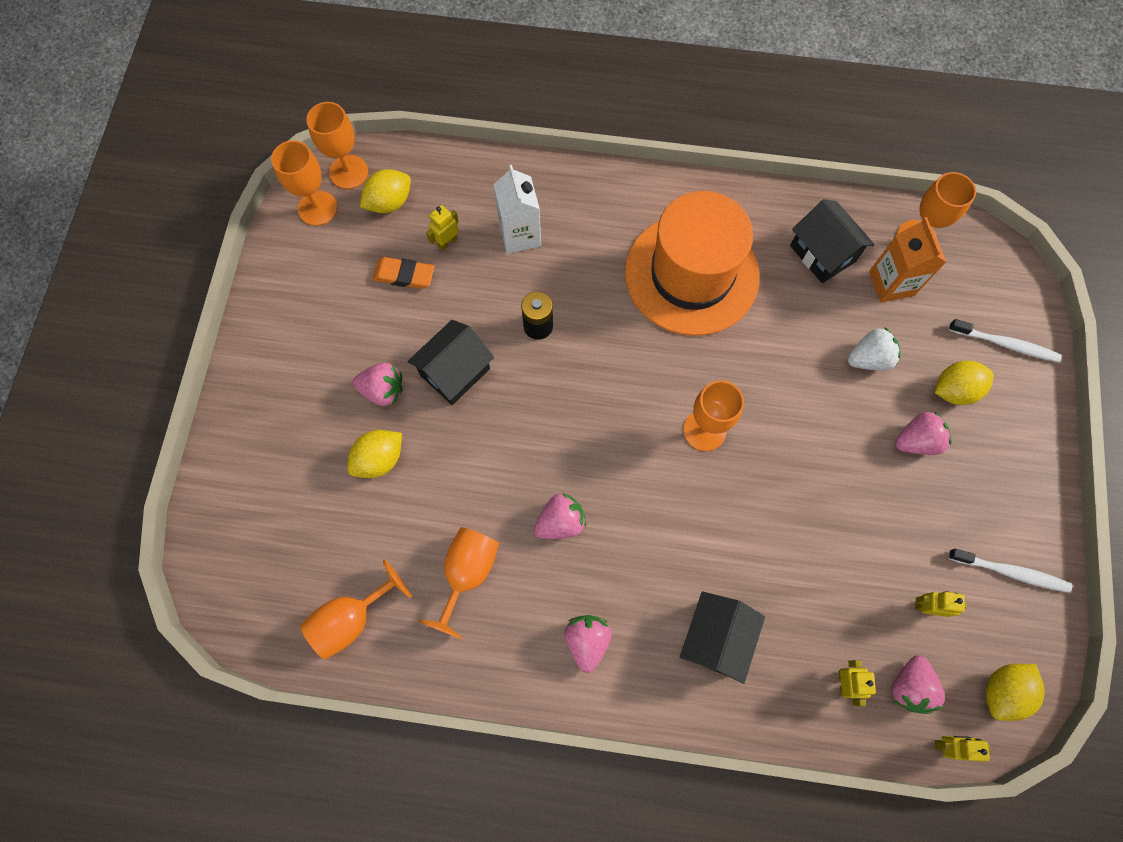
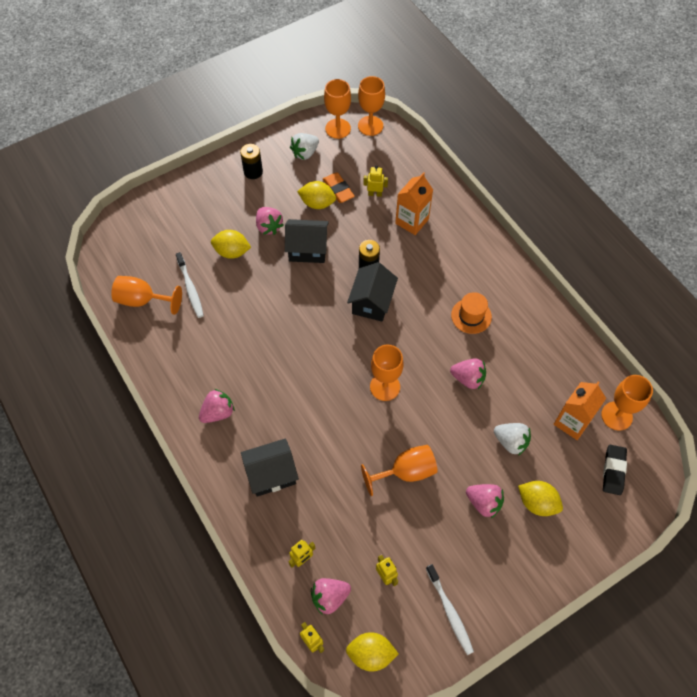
camera: 50 degrees right, 10 degrees down
yellow lemon [360,169,411,213] -> yellow lemon moved to [297,181,336,209]
orange goblet [418,527,499,639] -> orange goblet moved to [361,445,437,496]
white carton [493,165,541,254] -> orange carton [395,172,433,235]
pink strawberry [534,493,586,539] -> pink strawberry moved to [450,358,486,389]
orange hat [625,191,760,336] -> orange hat [451,292,492,334], size x0.42
black house [790,199,875,283] -> black house moved to [347,262,398,321]
white toothbrush [949,319,1062,362] -> white toothbrush moved to [176,252,204,318]
none -> black battery [240,144,263,179]
none -> white strawberry [290,133,319,160]
none -> black eraser [603,445,627,495]

